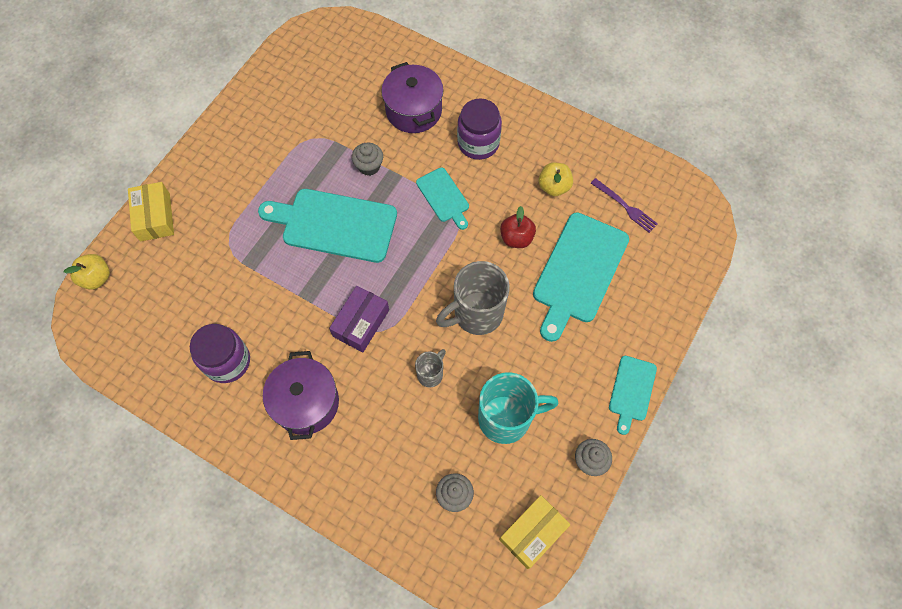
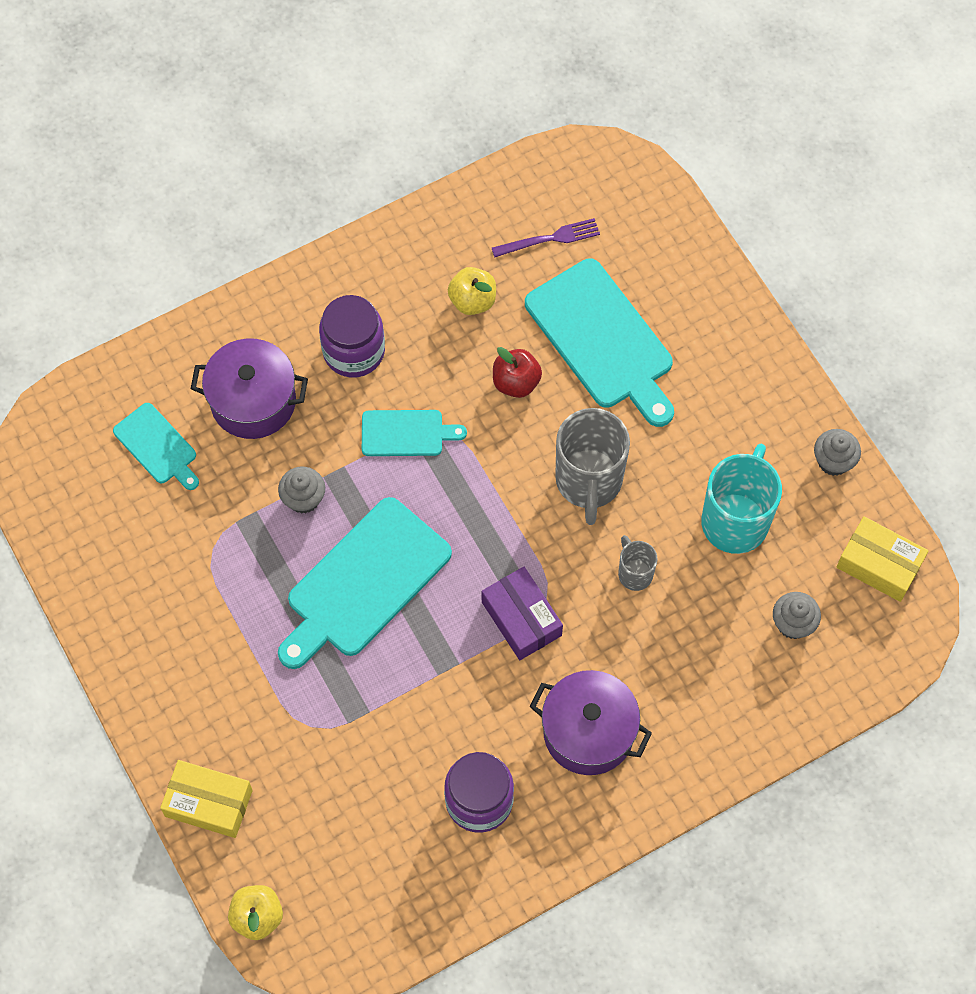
camera: 60 degrees left, 0 degrees up
yellow box [499,495,570,569] -> yellow box turned 45 degrees counterclockwise [837,516,928,602]
turquoise cutting board [609,356,657,435] -> turquoise cutting board moved to [113,403,199,490]

